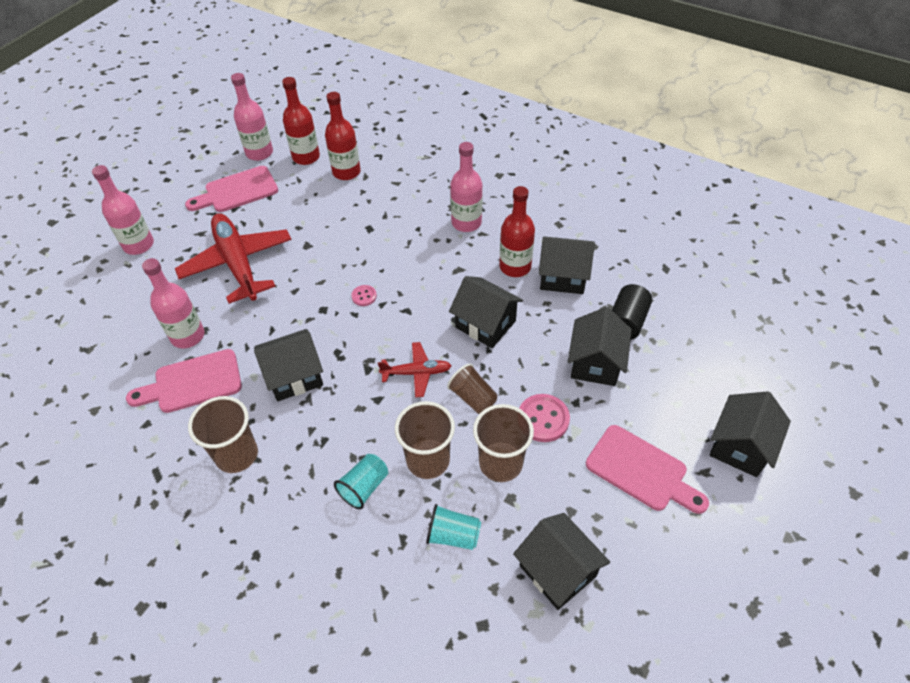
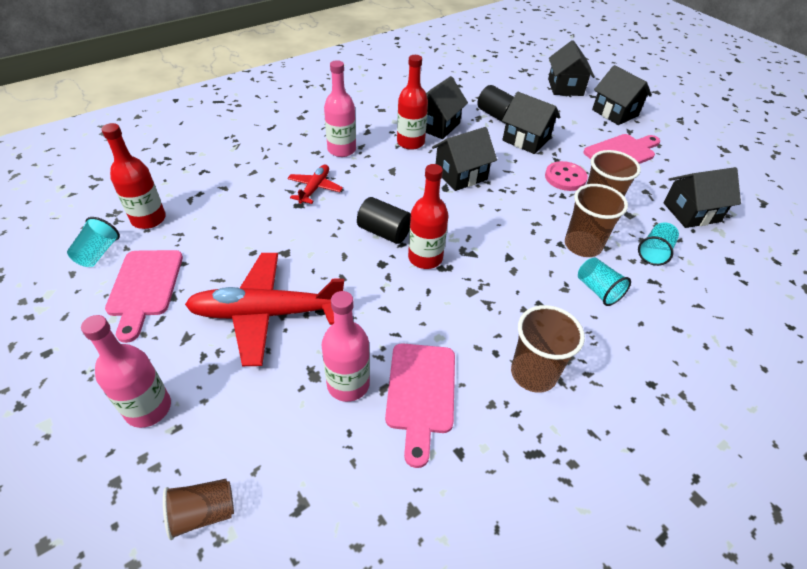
camera: 70 degrees left, 5 degrees down
pink bottle [231,73,273,161] -> turquoise cup [67,217,120,267]
black house [254,329,323,401] -> black house moved to [548,40,595,96]
red bottle [325,92,361,180] -> red bottle moved to [408,164,449,269]
pink button [351,285,377,306] -> black cylinder [357,197,411,244]
red plane [378,342,452,398] -> red plane moved to [287,165,343,204]
brown cup [447,364,497,414] -> brown cup moved to [163,479,234,540]

